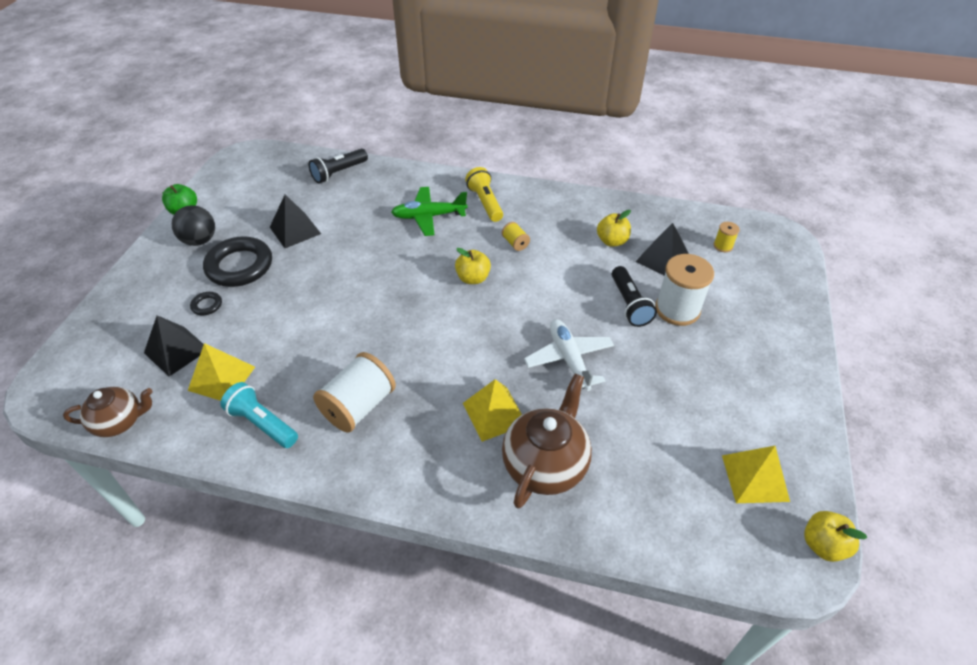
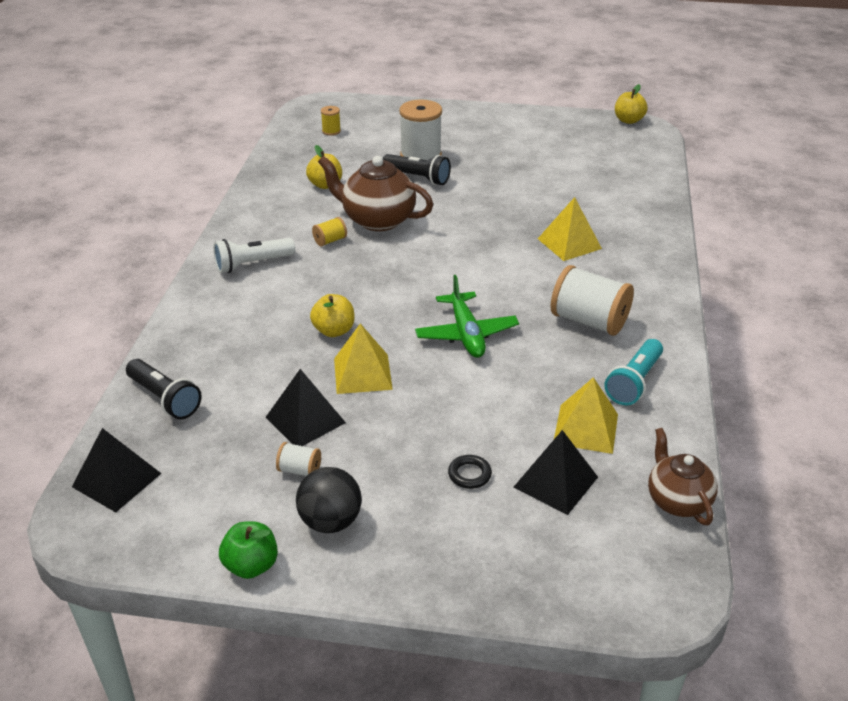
camera: 95 degrees left, 10 degrees down
black ring [203,236,272,287] -> none
green plane [391,187,468,236] -> green plane moved to [415,275,519,358]
yellow apple [455,248,491,284] -> yellow apple moved to [310,294,355,337]
yellow flashlight [465,167,503,222] -> white flashlight [213,238,295,273]
brown teapot [502,373,592,509] -> brown teapot moved to [318,156,433,231]
white plane [524,319,614,391] -> none
black flashlight [612,266,657,327] -> black flashlight turned 45 degrees clockwise [383,154,451,185]
black pyramid [635,223,689,275] -> black pyramid moved to [72,428,162,512]
yellow pyramid [722,446,790,503] -> yellow pyramid moved to [334,324,393,394]
none -> white spool [276,442,321,476]

